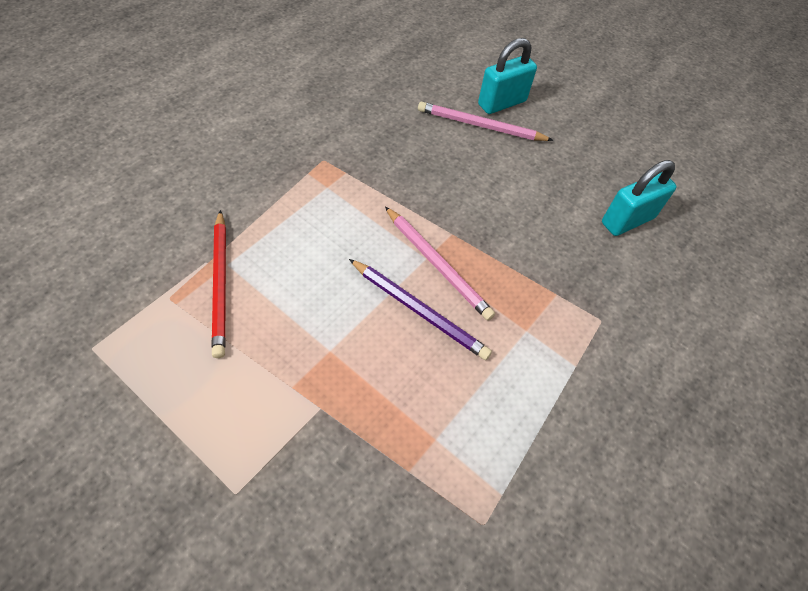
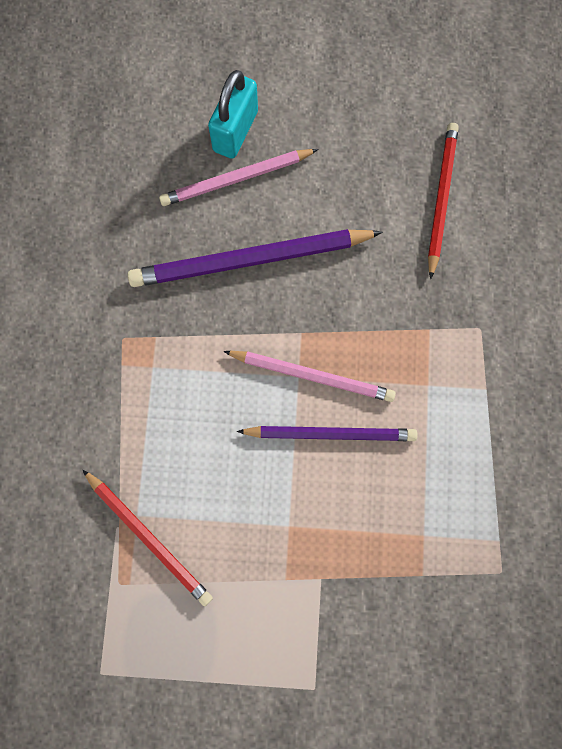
camera: 30 degrees left, 20 degrees up
turquoise padlock [602,160,677,236] -> red pencil [428,123,459,279]
none -> purple pencil [128,229,383,287]

